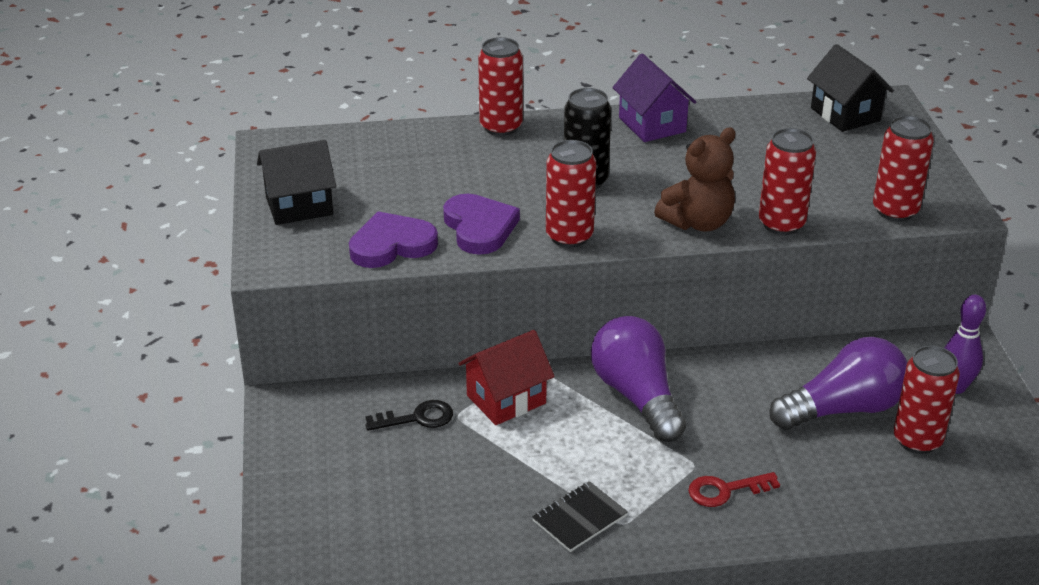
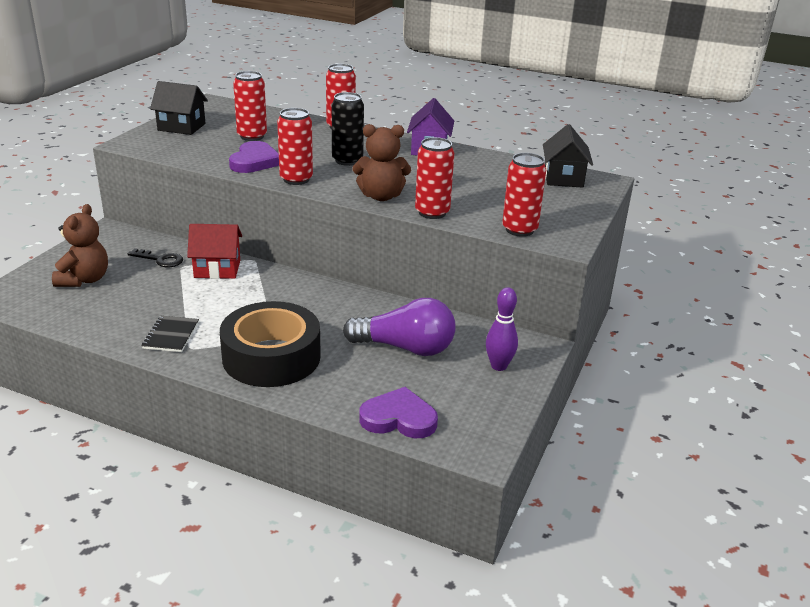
camera: 30 degrees right, 5 degrees down
purple heart [349,211,438,268] -> purple heart moved to [359,387,438,438]
black notebook [532,481,628,552] -> black notebook turned 75 degrees counterclockwise [142,316,199,352]
purple light bulb [591,316,686,442] -> none
red key [688,472,780,507] -> black tape [220,301,321,387]
red can [894,346,960,454] -> red can moved to [233,71,267,141]
none -> brown teddy bear [52,204,108,287]

